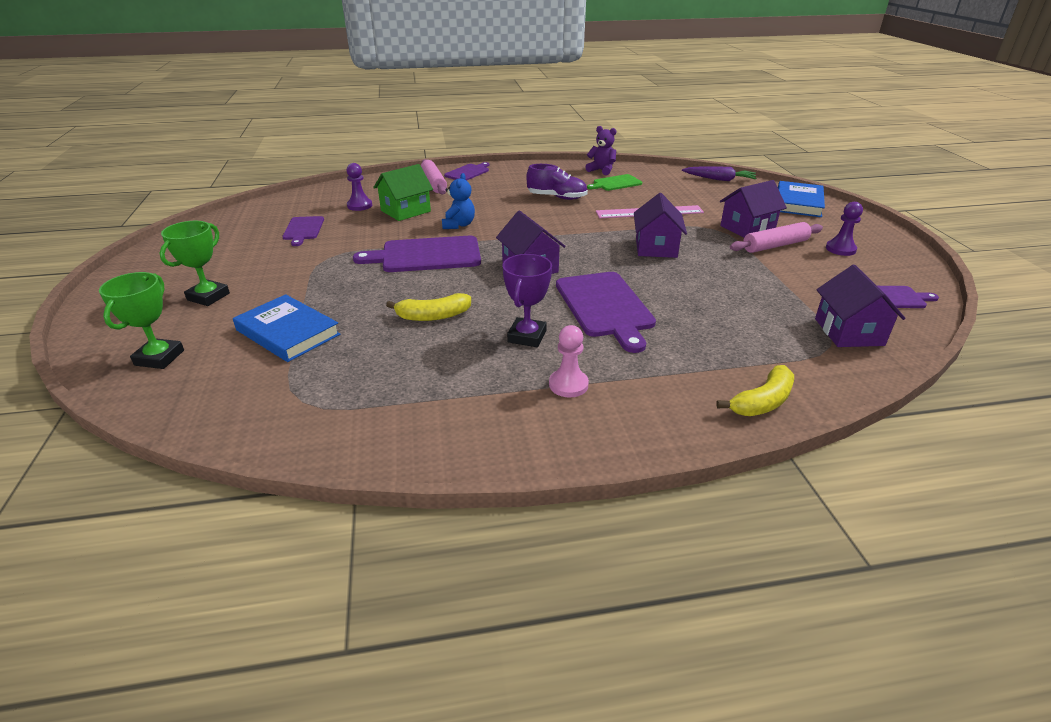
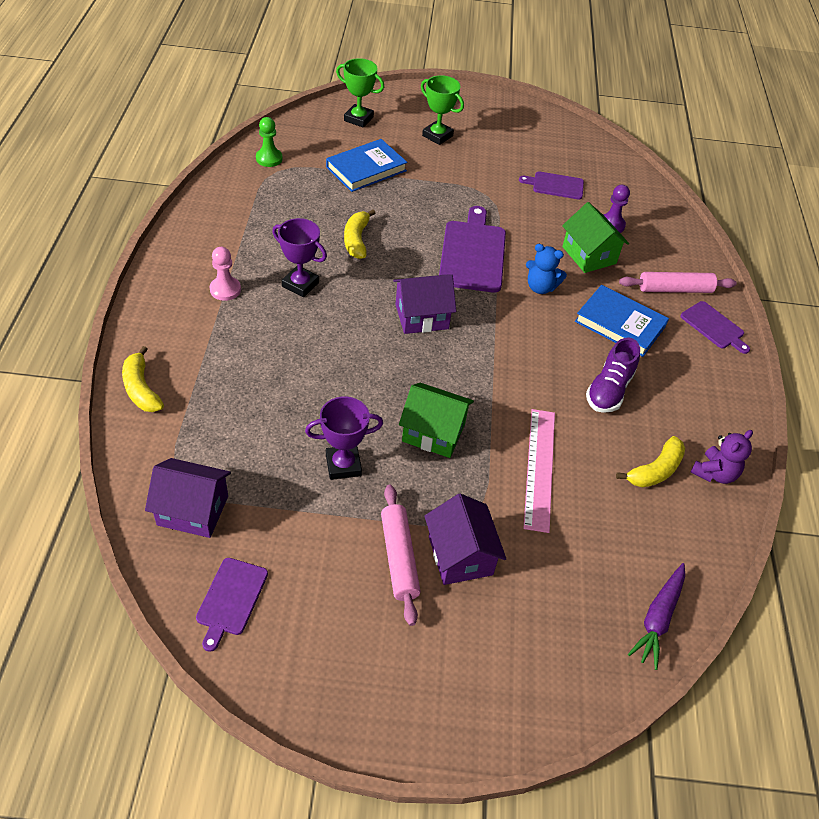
camera: 100 degrees right, 15 degrees up
purple cutting board [556,272,656,353] -> none
green cutting board [587,174,642,191] -> yellow banana [616,436,685,487]
purple house [634,193,687,258] -> green house [399,383,474,458]
blue book [778,181,825,217] -> blue book moved to [575,285,669,357]
purple pawn [826,202,863,256] -> none
none -> green pawn [256,117,283,167]
none -> purple trophy [305,396,383,480]

